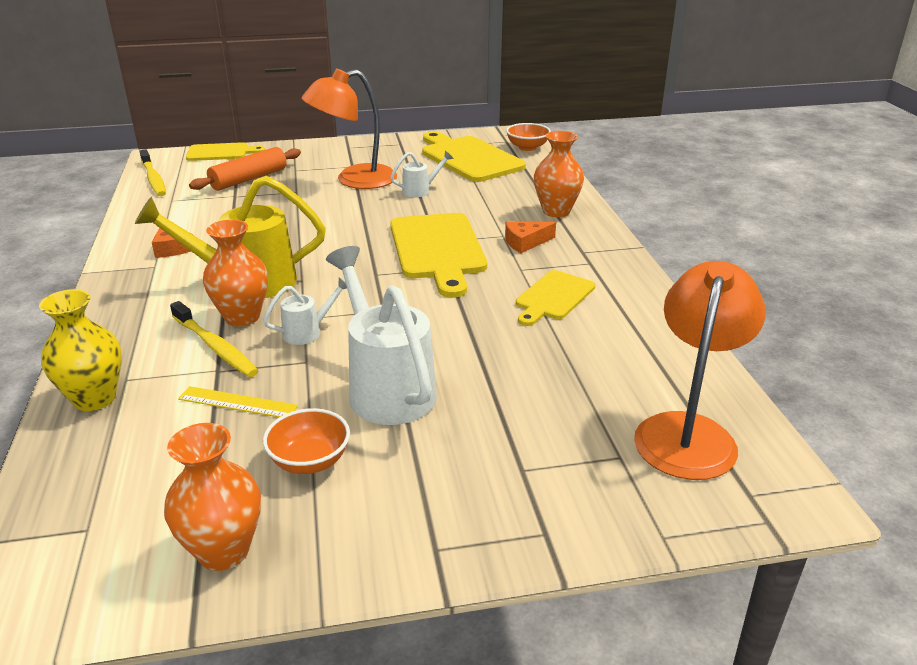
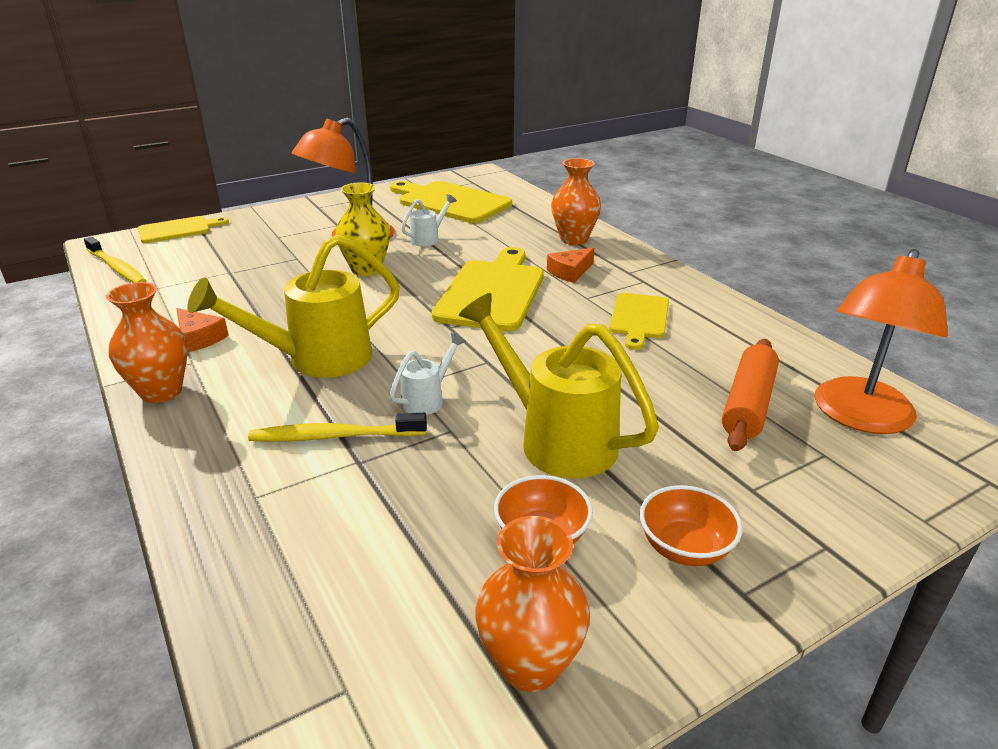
camera: 20 degrees left, 0 degrees up
yellow vase [39,289,122,411] -> yellow vase moved to [335,183,390,276]
yellow toothbrush [170,301,259,377] -> yellow toothbrush turned 150 degrees clockwise [248,413,427,442]
yellow ruler [178,386,298,417] -> none
orange rolling pin [189,147,301,191] -> orange rolling pin moved to [722,339,779,451]
orange vase [203,220,268,326] -> orange vase moved to [106,282,188,403]
white watering can [326,246,437,425] -> yellow watering can [459,293,659,479]
yellow cutting board [390,213,487,298] -> yellow cutting board turned 135 degrees counterclockwise [432,247,544,331]
orange bowl [506,123,551,151] -> orange bowl moved to [640,485,743,566]
orange lamp [634,261,766,480] -> orange lamp turned 150 degrees counterclockwise [815,249,948,434]

